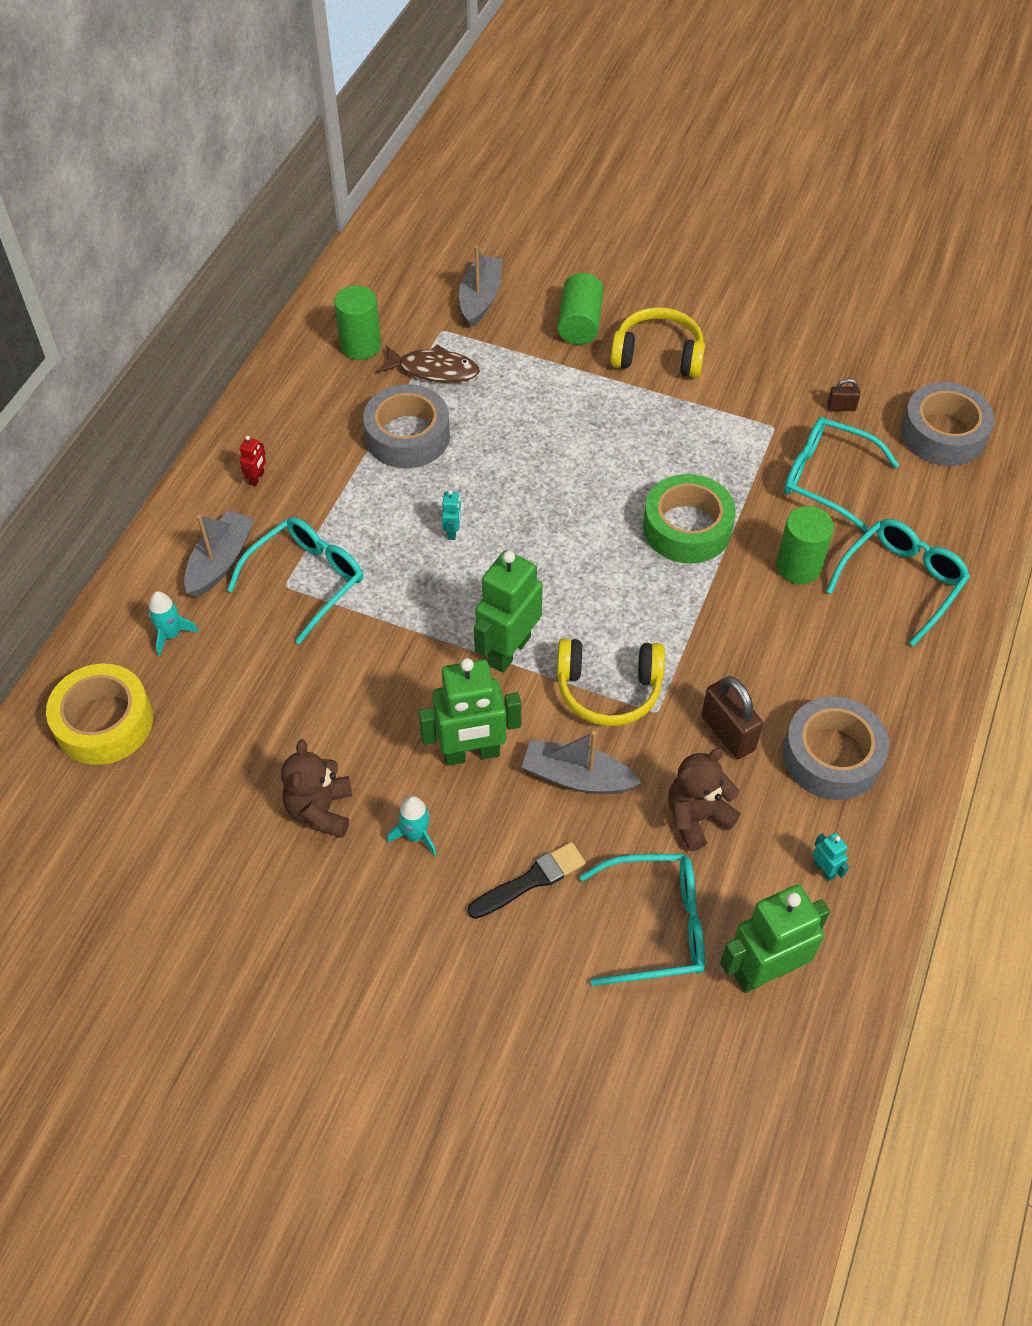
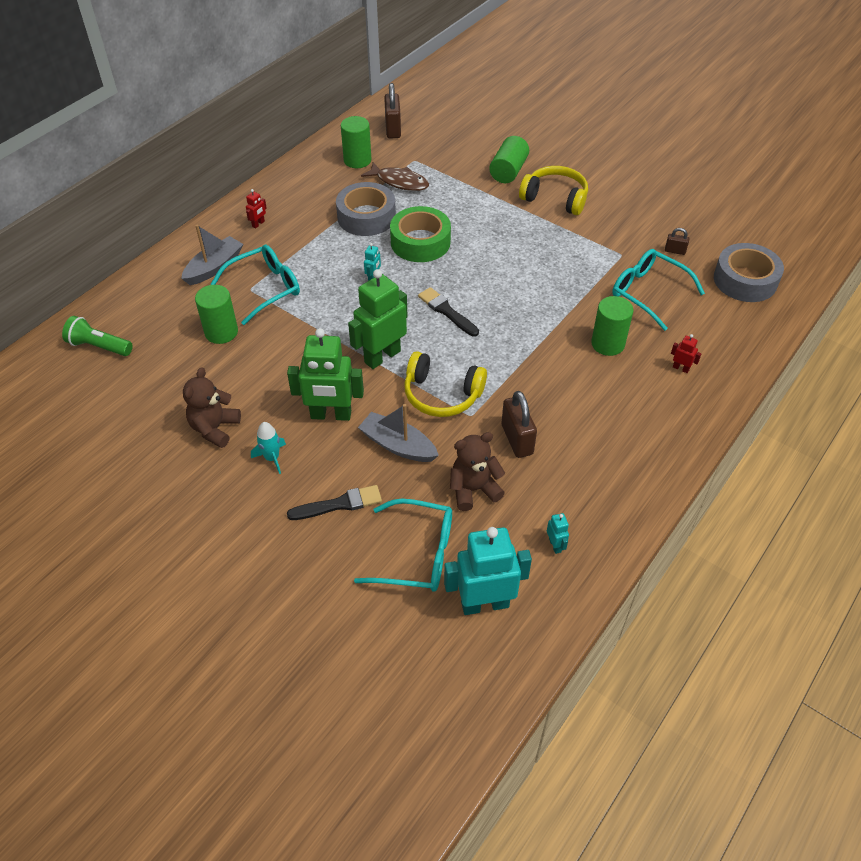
camera: 15 degrees right, 5 degrees down
yellow tape [46,664,153,765] -> green flashlight [62,316,133,356]
turquoise rocket [148,591,199,657] -> none
grey boat [459,245,502,327] -> none
green tape [643,474,736,564] -> green tape moved to [390,206,451,262]
green robot [720,884,830,993] -> turquoise robot [444,527,532,615]
grey tape [783,696,889,800] -> none
turquoise glasses [826,519,970,646] -> red robot [671,334,702,373]
none -> green cylinder [195,285,238,344]
none -> brown padlock [384,83,401,138]
none -> black brush [418,287,479,337]

